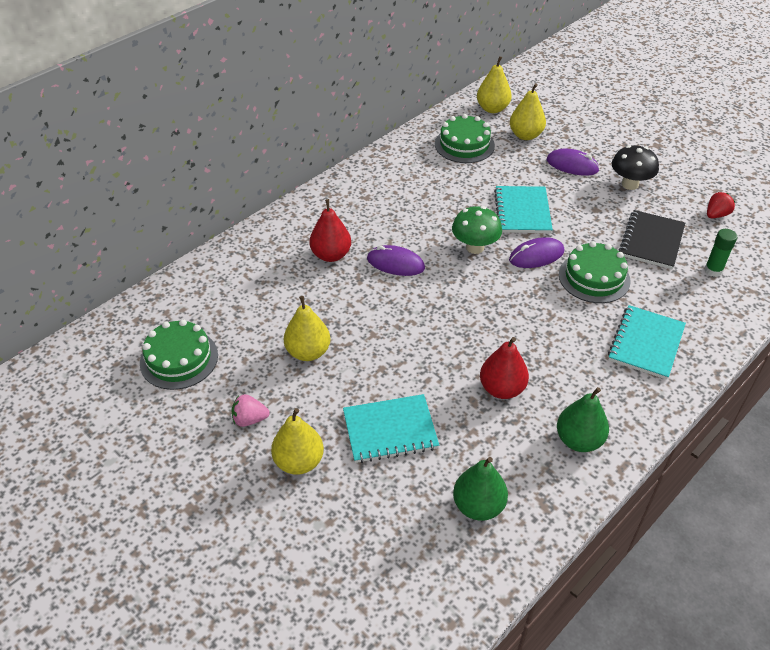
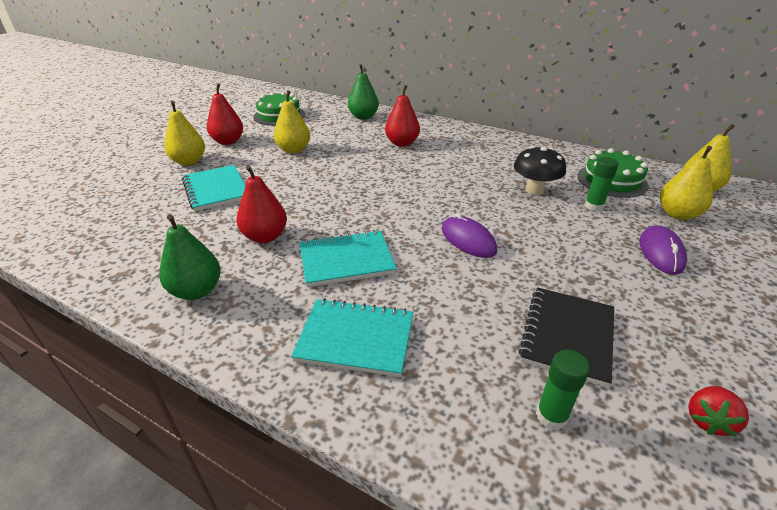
camera: 75 degrees right, 10 degrees down
pink strawberry [231,394,270,427] -> red pear [207,83,243,145]
purple mouse [367,245,425,276] -> none
green mushroom [452,206,502,254] -> none
green pear [453,457,508,521] -> green pear moved to [348,64,379,120]
turquoise notebook [494,186,553,233] -> turquoise notebook moved to [299,230,397,287]
green cake [559,241,631,303] -> none
black mushroom [612,145,659,190] -> black mushroom moved to [514,146,566,195]
black notebook [619,210,685,269] -> black notebook turned 75 degrees counterclockwise [519,287,614,387]
red strawberry [707,192,735,218] -> red strawberry turned 90 degrees clockwise [688,386,749,436]
none -> green glue stick [584,157,619,211]

